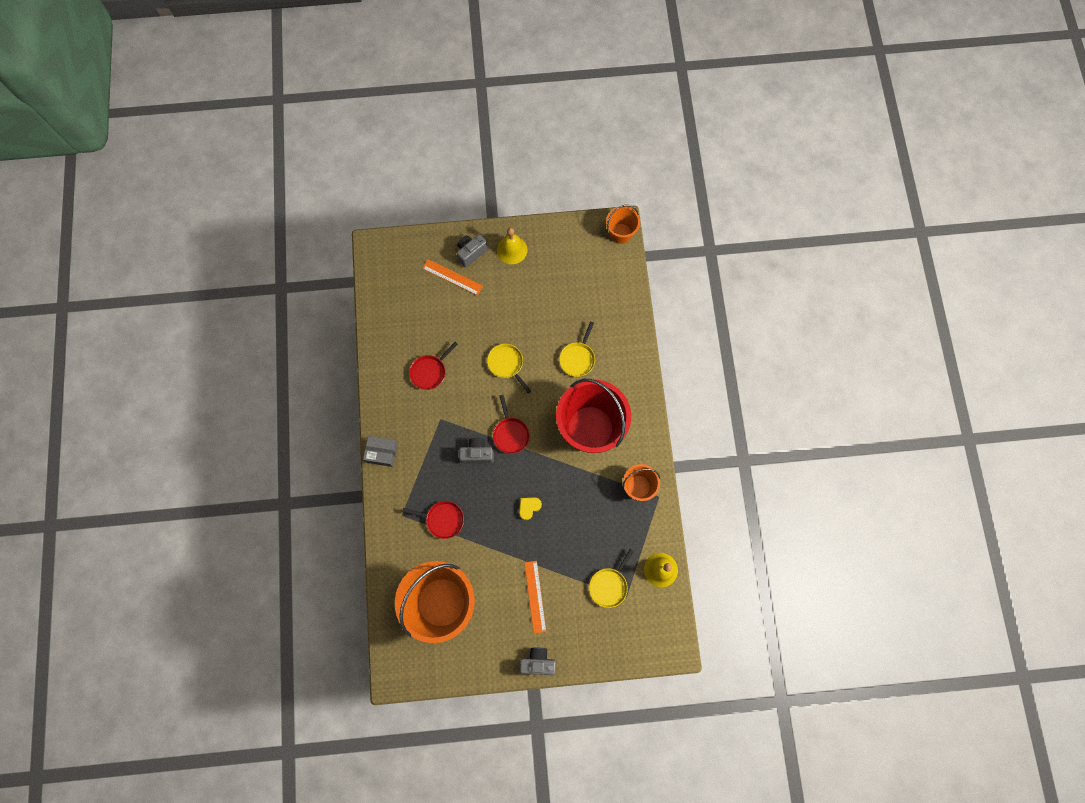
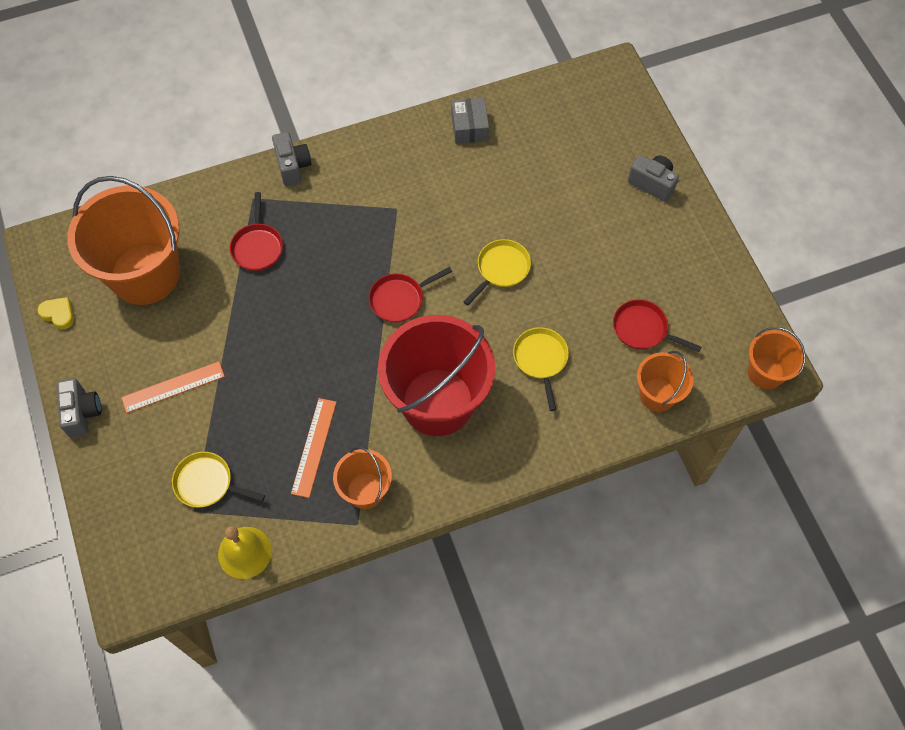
camera: 75 degrees right, 10 degrees down
grey box [363,436,398,467] -> grey box moved to [451,97,489,144]
red pan [409,342,458,390] -> red pan moved to [613,299,701,352]
orange ruler [422,259,483,295] -> orange ruler moved to [291,398,337,498]
grey camera [459,438,494,464] -> grey camera moved to [272,132,311,186]
yellow bell [497,227,528,264] -> none
yellow heart [519,497,542,520] -> yellow heart moved to [38,297,74,330]
yellow pan [559,322,595,377] -> yellow pan turned 75 degrees clockwise [513,327,569,411]
none -> orange bucket [637,351,694,412]

